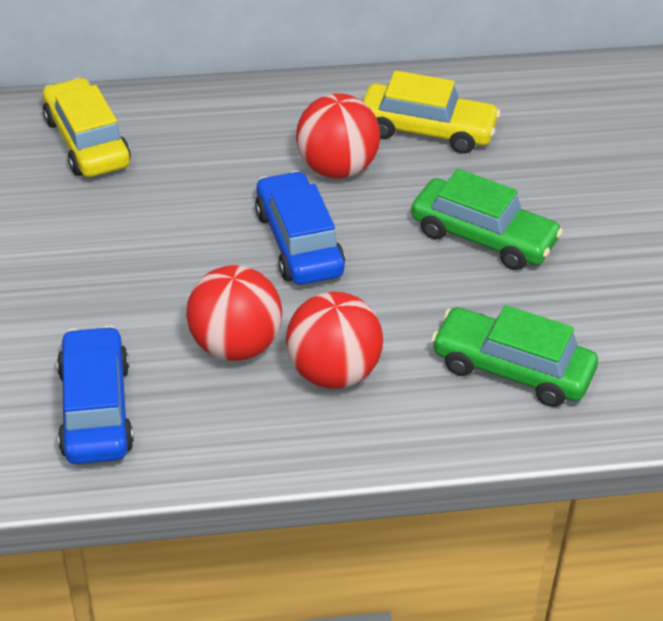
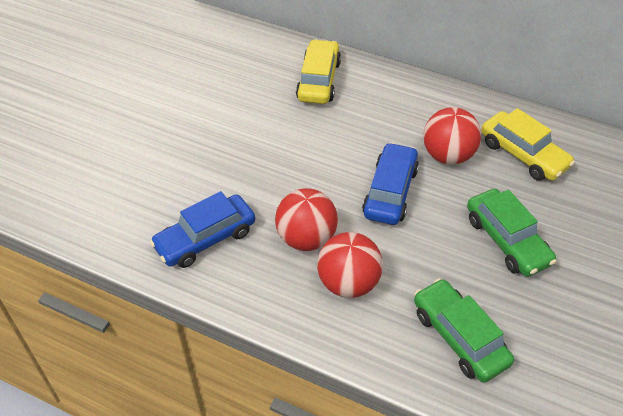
camera: 35 degrees right, 5 degrees up
blue car [57,326,134,464] -> blue car turned 150 degrees counterclockwise [150,191,255,268]

